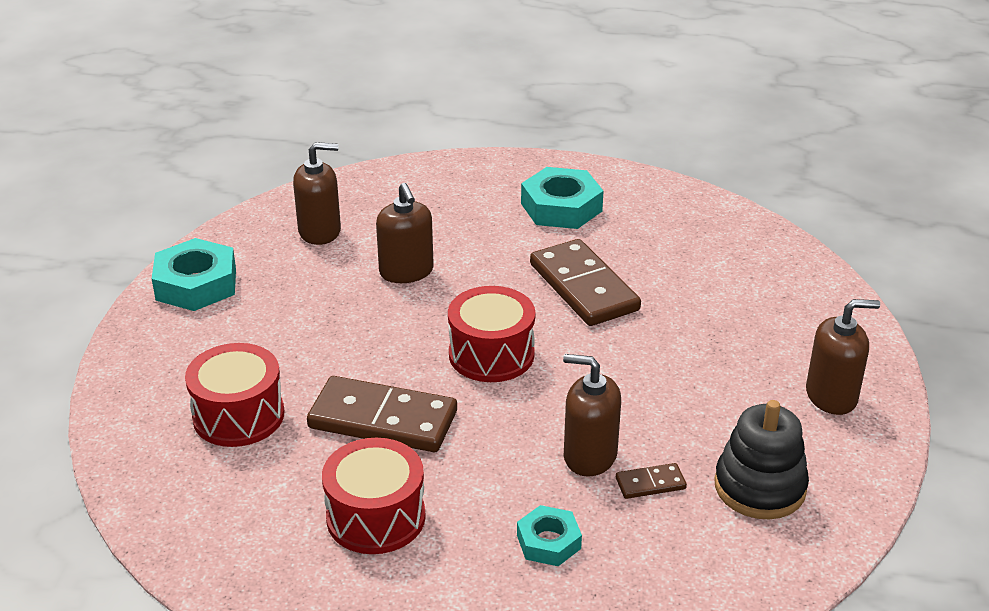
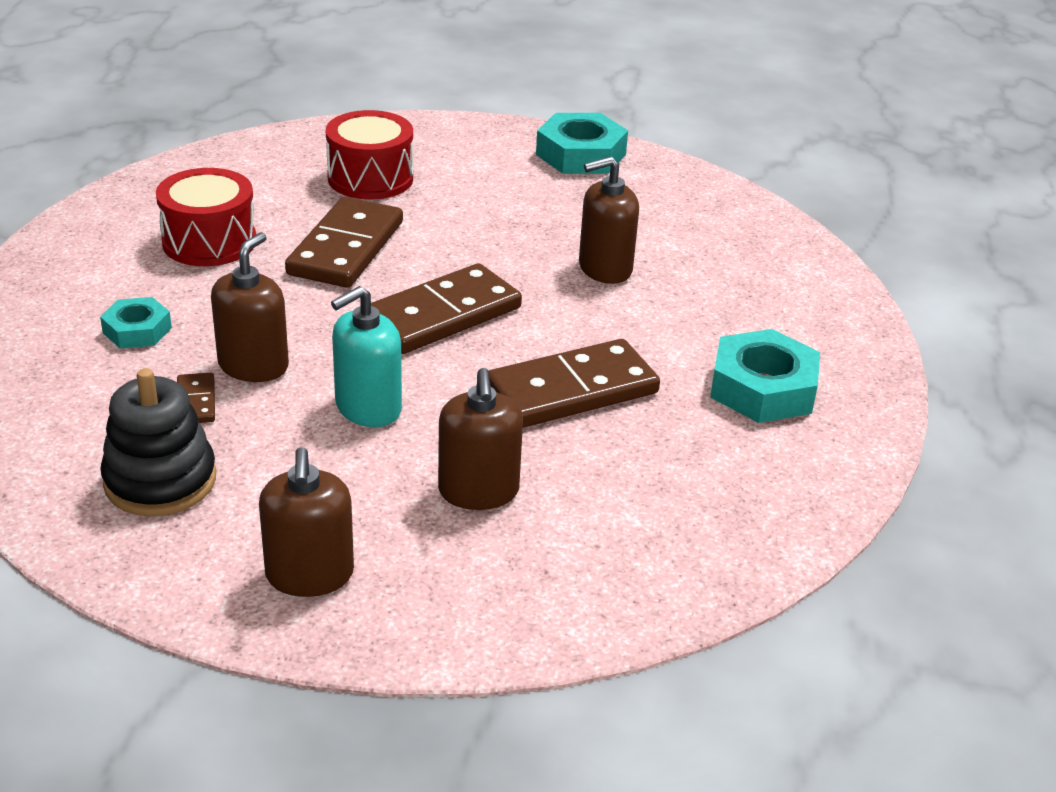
camera: 90 degrees right, 0 degrees up
brown soap dispenser [293,142,341,245] -> brown soap dispenser moved to [438,368,523,510]
red drum [448,286,535,382] -> brown domino [371,263,522,354]
none -> turquoise soap dispenser [331,286,402,427]

